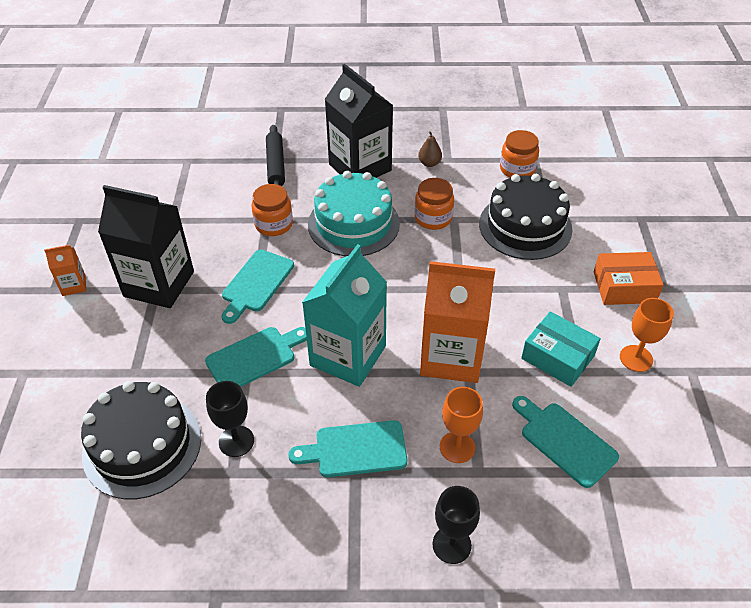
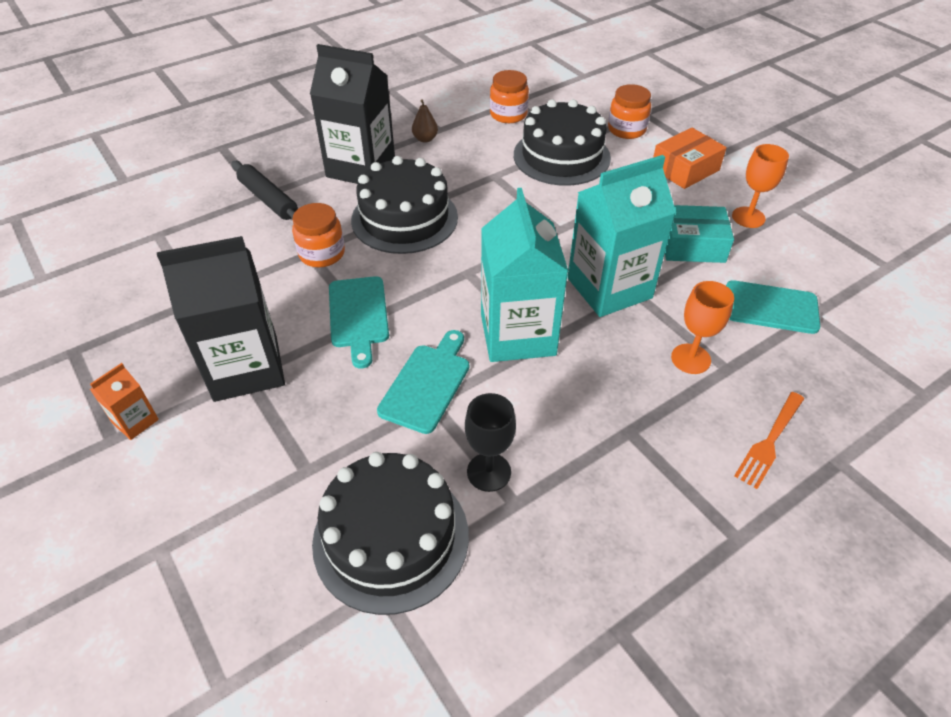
camera: 35 degrees left, 0 degrees up
turquoise cutting board [288,420,408,477] -> none
turquoise cake [308,171,400,256] -> black cake [351,156,458,254]
orange jar [415,178,454,230] -> orange jar moved to [608,84,651,139]
orange carton [420,261,495,383] -> turquoise carton [568,155,676,317]
black goblet [432,486,480,564] -> orange fork [734,392,804,489]

